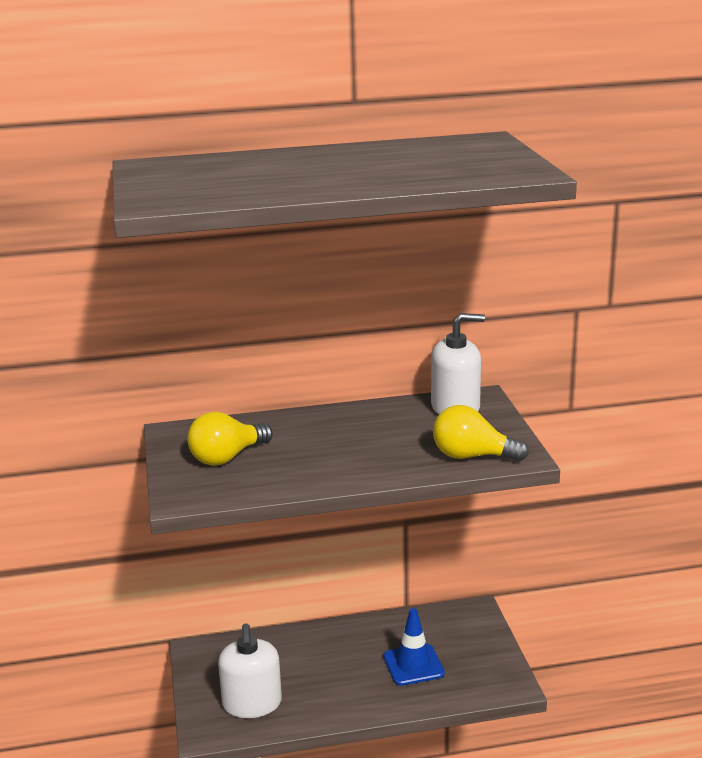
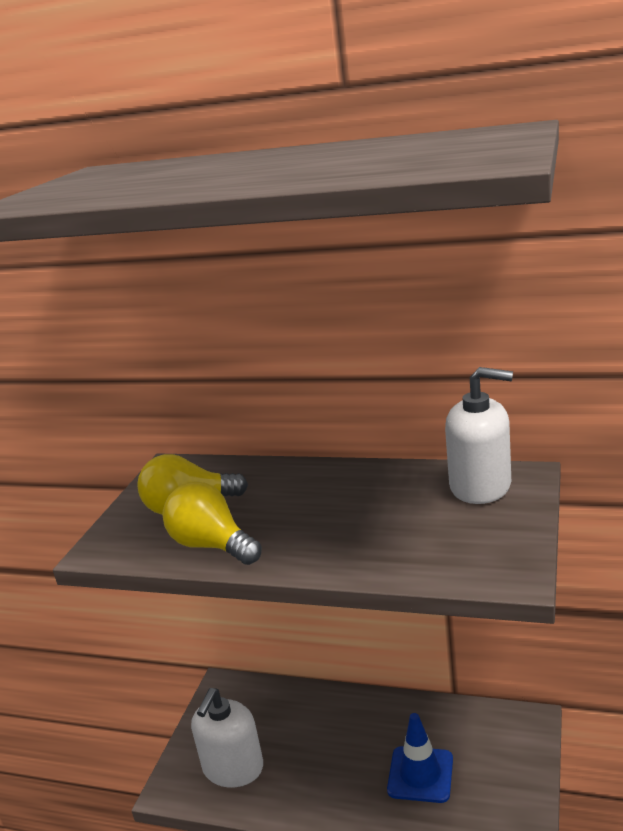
camera: 30 degrees right, 0 degrees up
yellow light bulb [433,405,529,462] -> yellow light bulb moved to [162,482,262,565]

